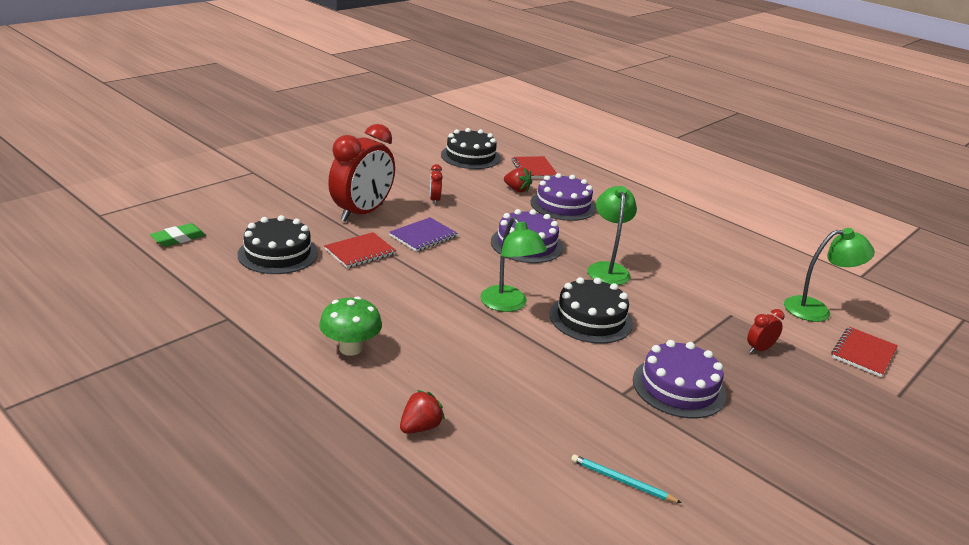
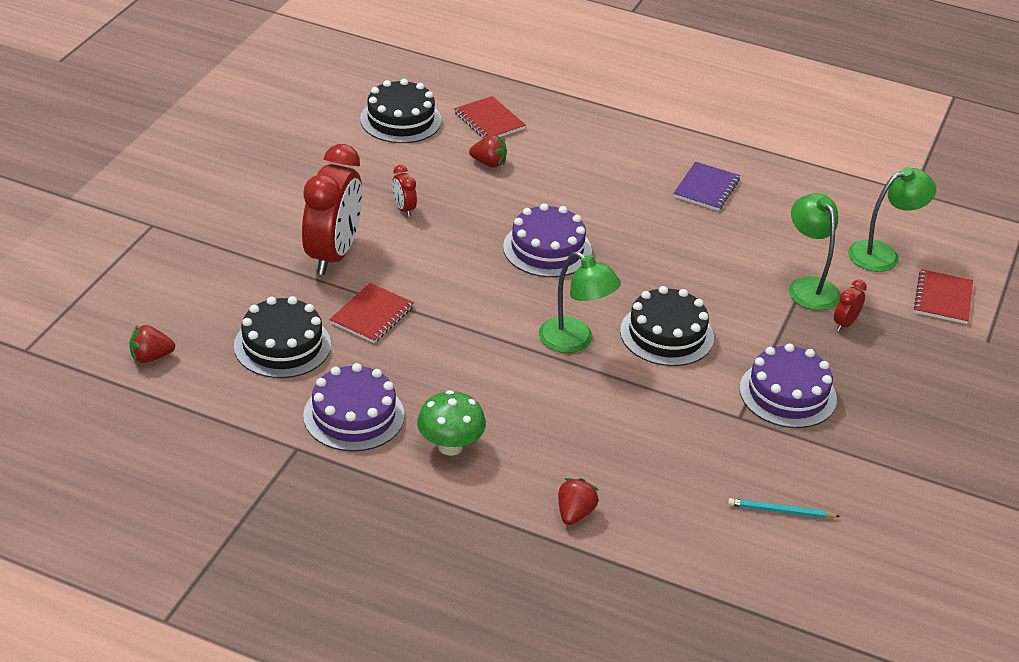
camera: 20 degrees left, 10 degrees up
green eraser [150,223,206,247] -> red strawberry [129,325,175,363]
purple notebook [389,217,458,252] -> purple notebook moved to [673,162,740,211]
purple cake [530,173,596,221] -> purple cake moved to [303,363,405,452]
green lamp [587,186,637,285] -> green lamp moved to [789,193,840,310]

